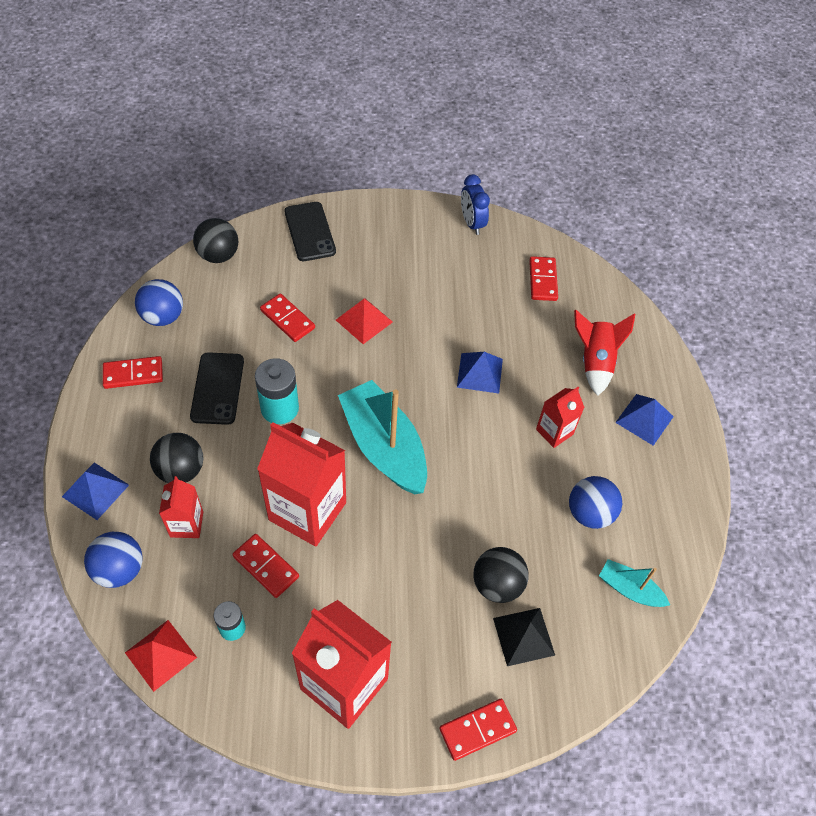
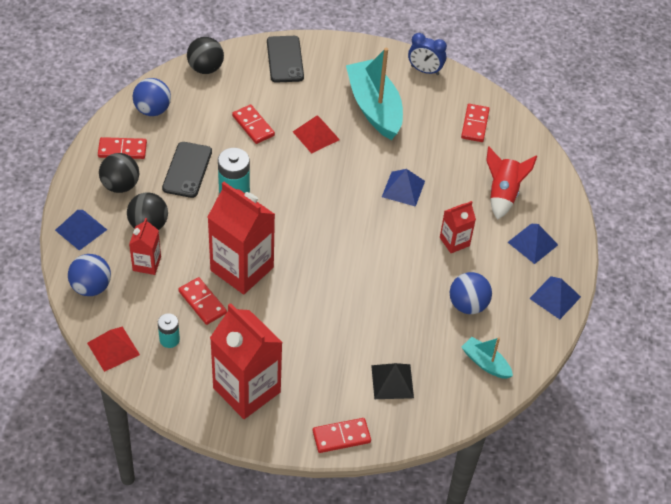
camera: 10 degrees right, 5 degrees down
turquoise boat [338,380,427,494] -> turquoise boat moved to [346,48,403,140]
blue clock [461,174,490,235] -> blue clock turned 60 degrees counterclockwise [408,33,447,75]
black ball [473,547,529,603] -> black ball moved to [99,153,139,193]
none -> blue pyramid [529,276,581,319]

